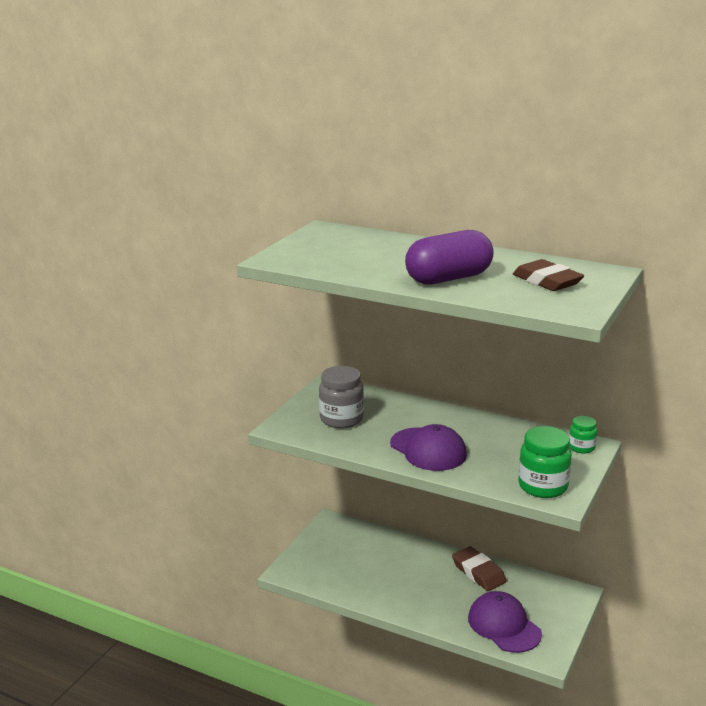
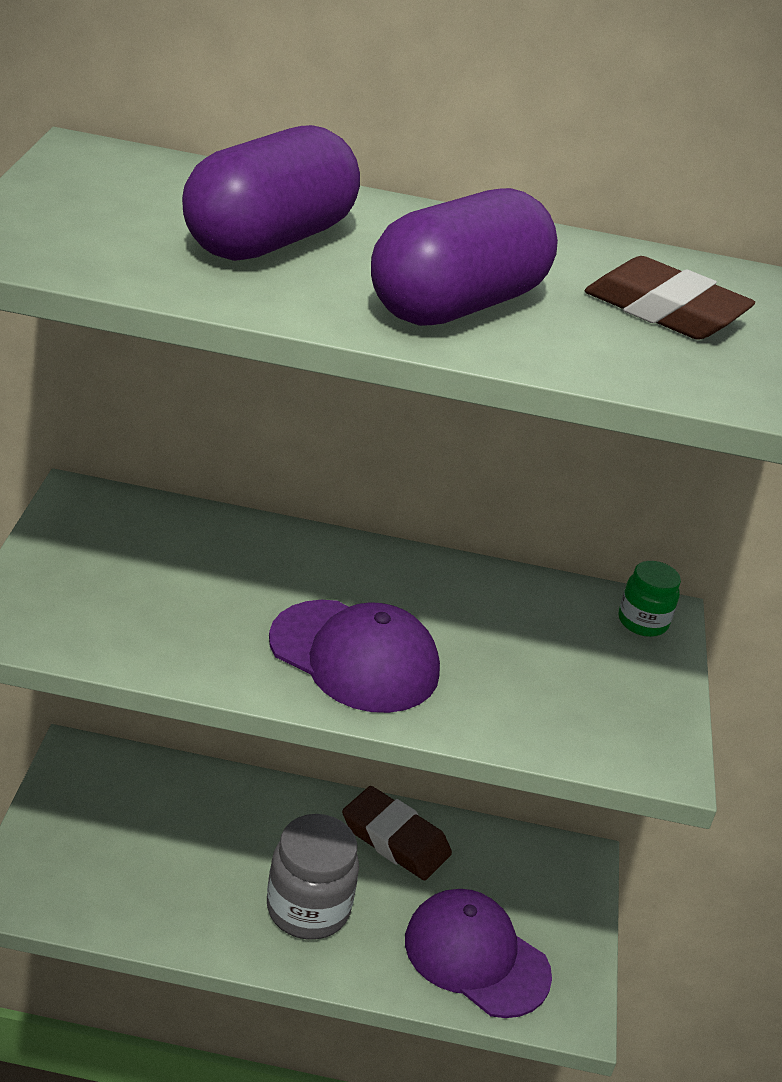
camera: 25 degrees left, 10 degrees up
grey jar [319,366,364,428] -> grey jar moved to [267,814,359,939]
green jar [519,426,572,498] -> none
none -> purple capsule [182,125,360,261]

